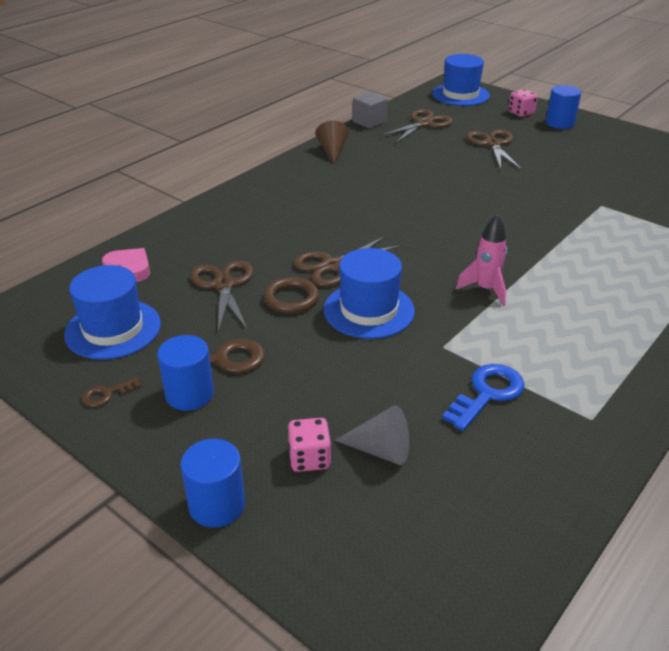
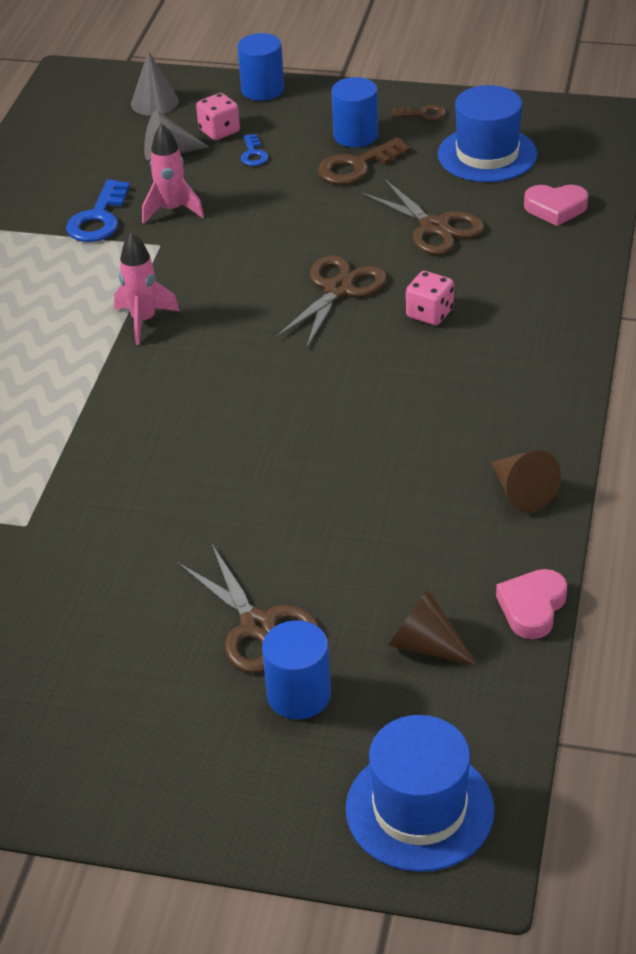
camera: 155 degrees right, 5 degrees up
brown key [81,377,142,407] -> brown key turned 60 degrees clockwise [391,105,446,120]
brown ring [264,277,319,314] -> none
blue hat [324,248,415,339] -> none
grey cube [352,92,388,129] -> pink heart [496,569,567,639]
brown scissors [380,109,453,143] -> brown cone [388,589,478,666]
pink dice [508,89,538,117] -> pink dice moved to [406,271,454,325]
blue cylinder [546,85,581,129] -> blue cylinder moved to [262,620,331,720]
none -> grey cone [131,51,179,116]
none -> pink rocket [142,124,204,224]
none -> blue key [241,134,268,166]

